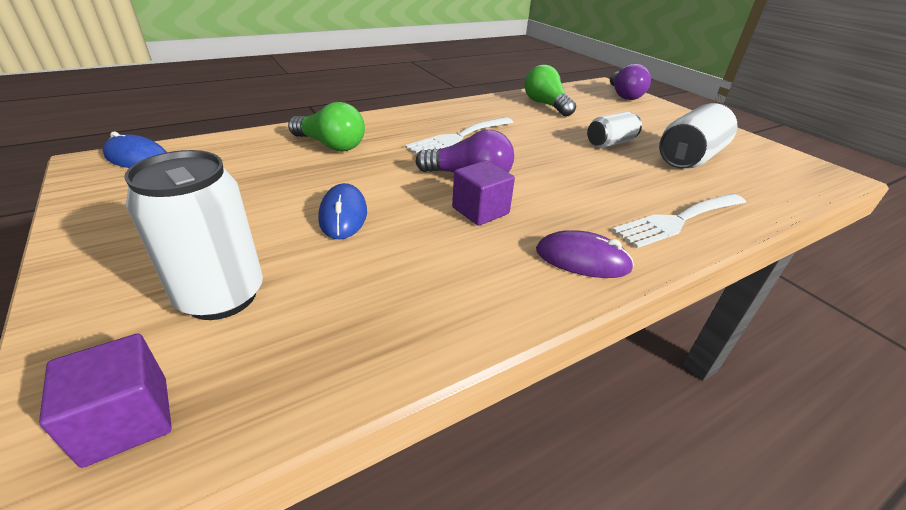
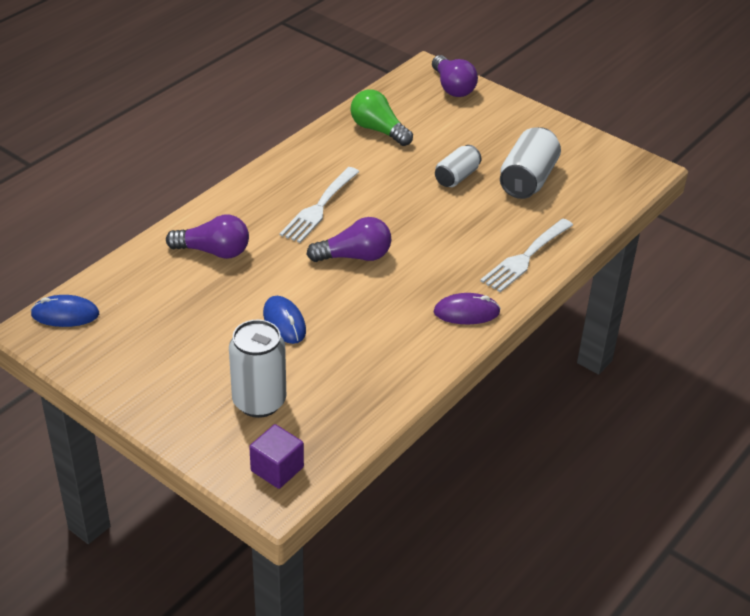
camera: 20 degrees left, 5 degrees up
green light bulb [288,102,365,151] -> purple light bulb [166,215,249,259]
purple cube [452,160,515,226] -> none

